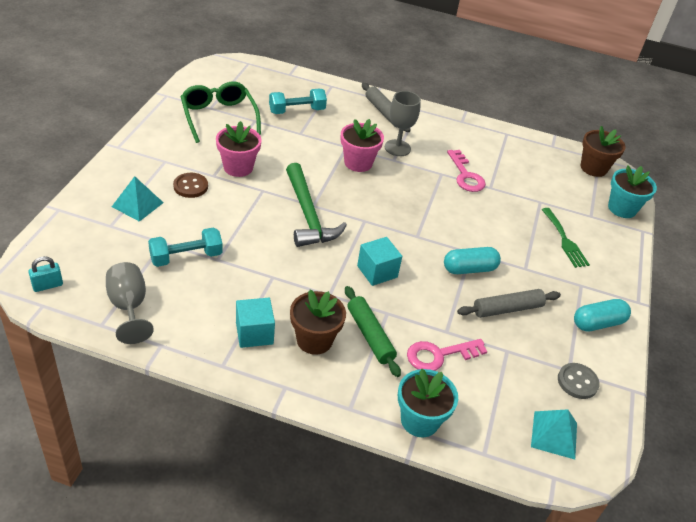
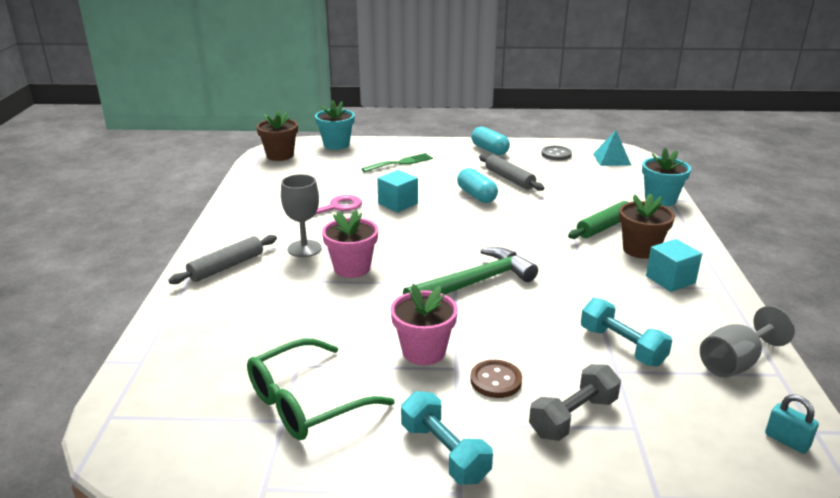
camera: 100 degrees left, 15 degrees down
turquoise pyramid [112,176,164,222] -> grey dumbbell [529,364,621,441]
turquoise dumbbell [269,89,327,114] -> turquoise dumbbell moved to [401,391,493,485]
turquoise cube [357,237,402,286] -> turquoise cube moved to [377,170,418,213]
pink key [407,339,488,371] -> none

